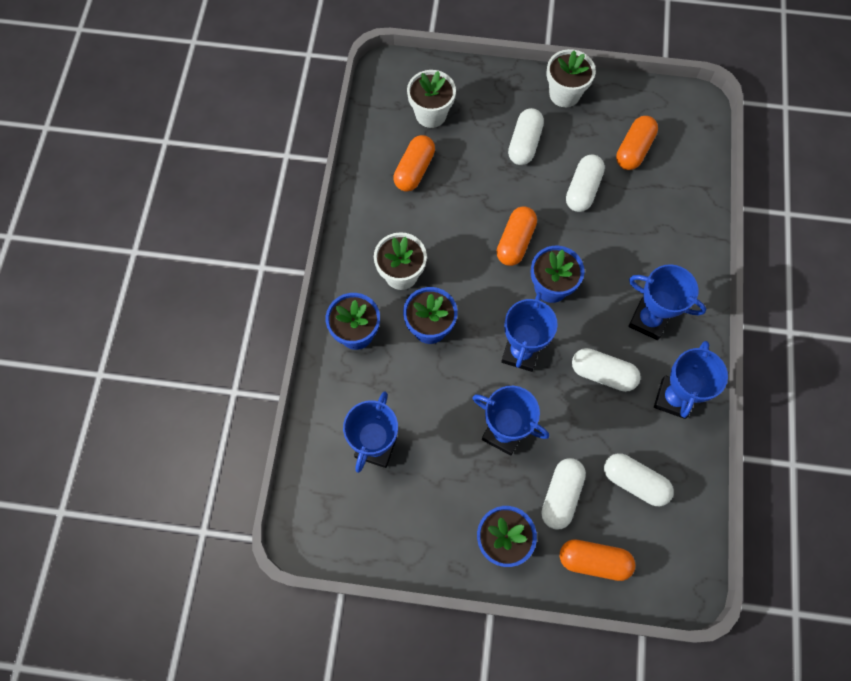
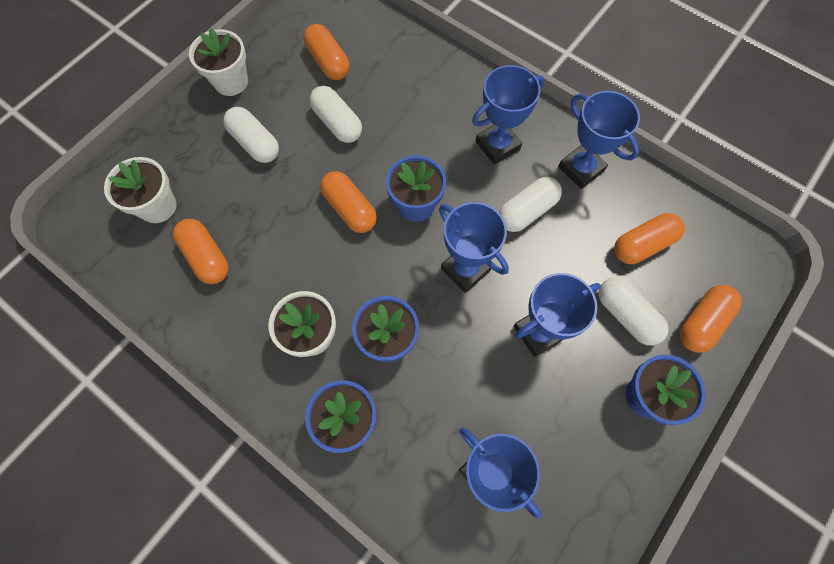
camera: 60 degrees left, 0 degrees up
white capsule [604,453,674,506] -> orange capsule [614,213,685,264]

